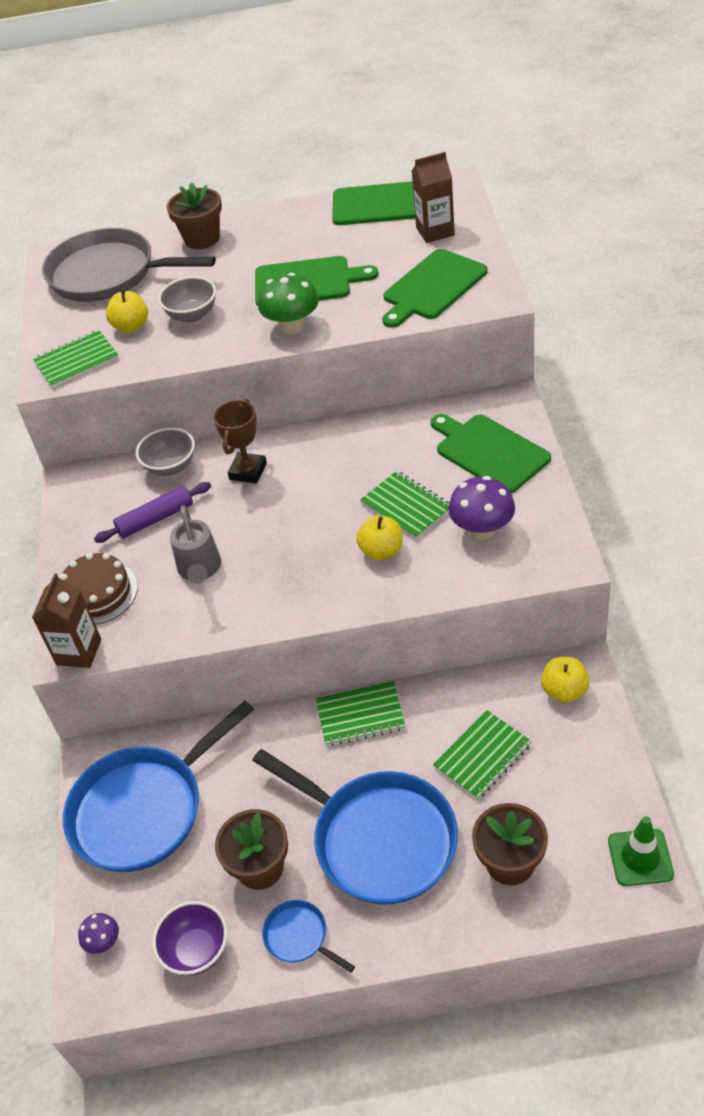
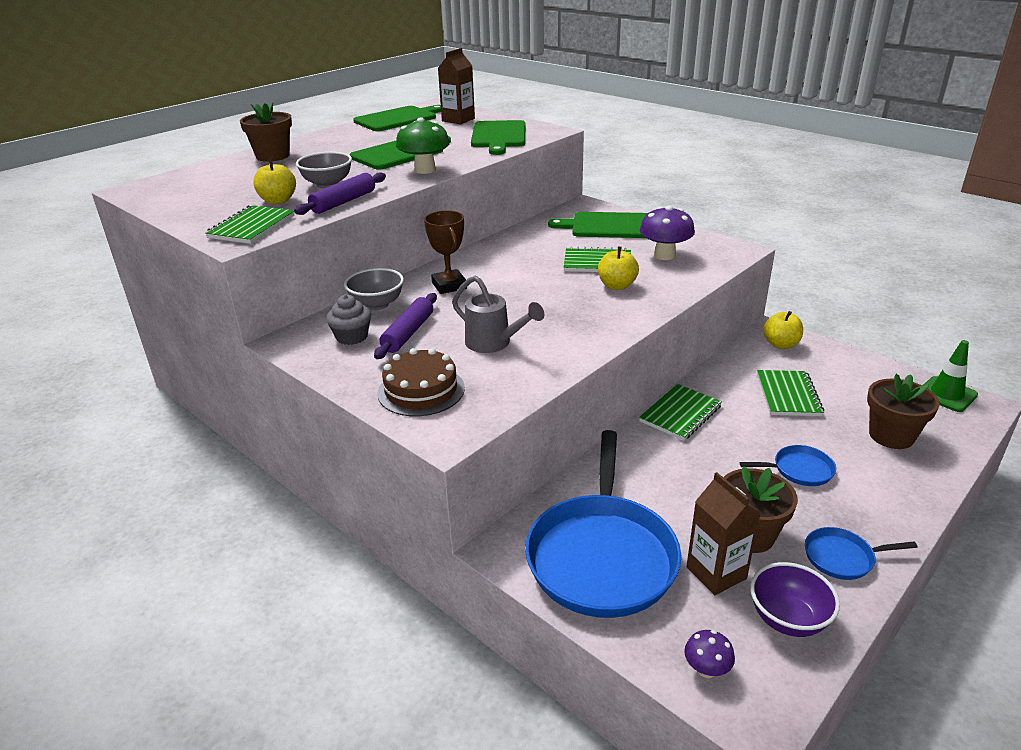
camera: 45 degrees left, 15 degrees down
brown carton [32,573,101,668] -> brown carton moved to [686,472,761,595]
grey pan [42,228,216,302] -> none
blue pan [252,749,458,905] -> blue pan [740,445,836,486], size x0.43
none -> purple rolling pin [294,172,386,215]
none -> grey cupcake [326,295,371,345]

